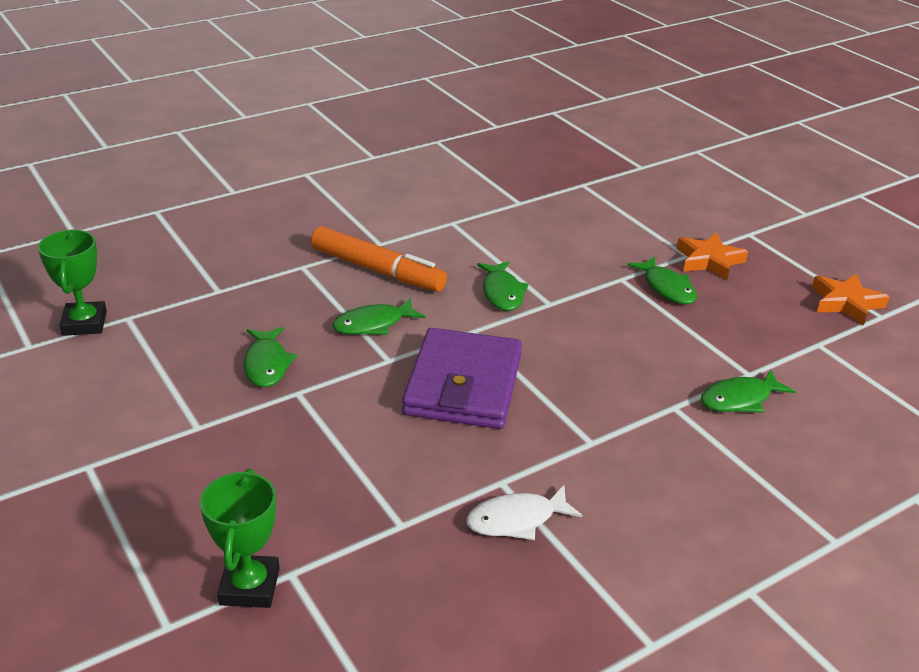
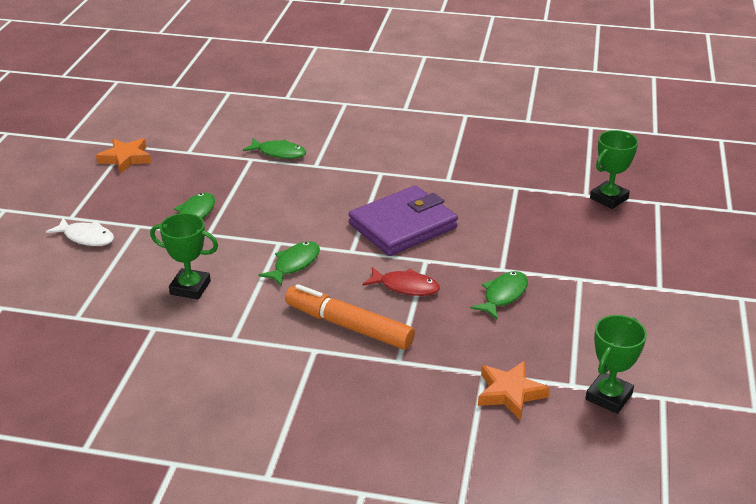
camera: 135 degrees left, 0 degrees up
orange marker [311,226,447,292] -> orange marker turned 45 degrees counterclockwise [285,284,415,350]
green fish [332,298,425,335] -> red fish [363,267,440,296]
white fish [466,485,583,540] -> white fish moved to [46,217,114,246]
orange star [677,232,748,280] -> orange star moved to [478,361,550,420]
none -> green trophy [150,213,218,299]

